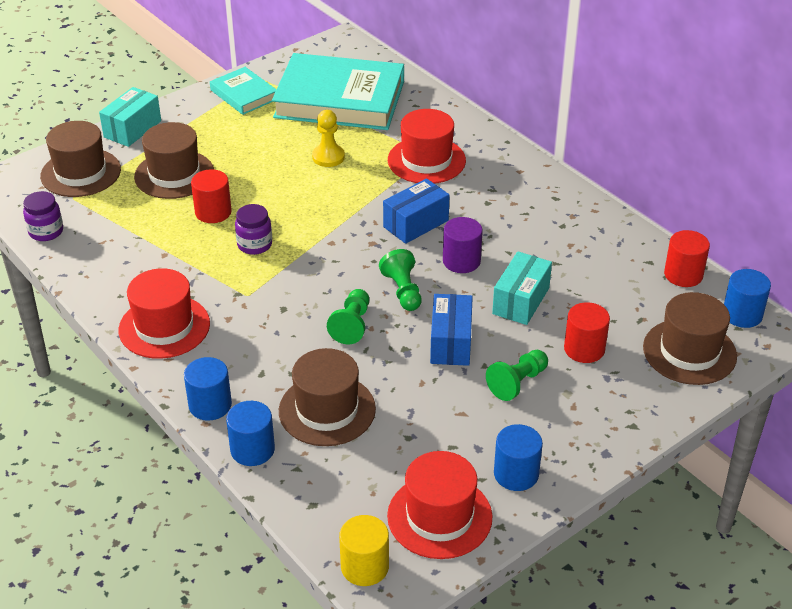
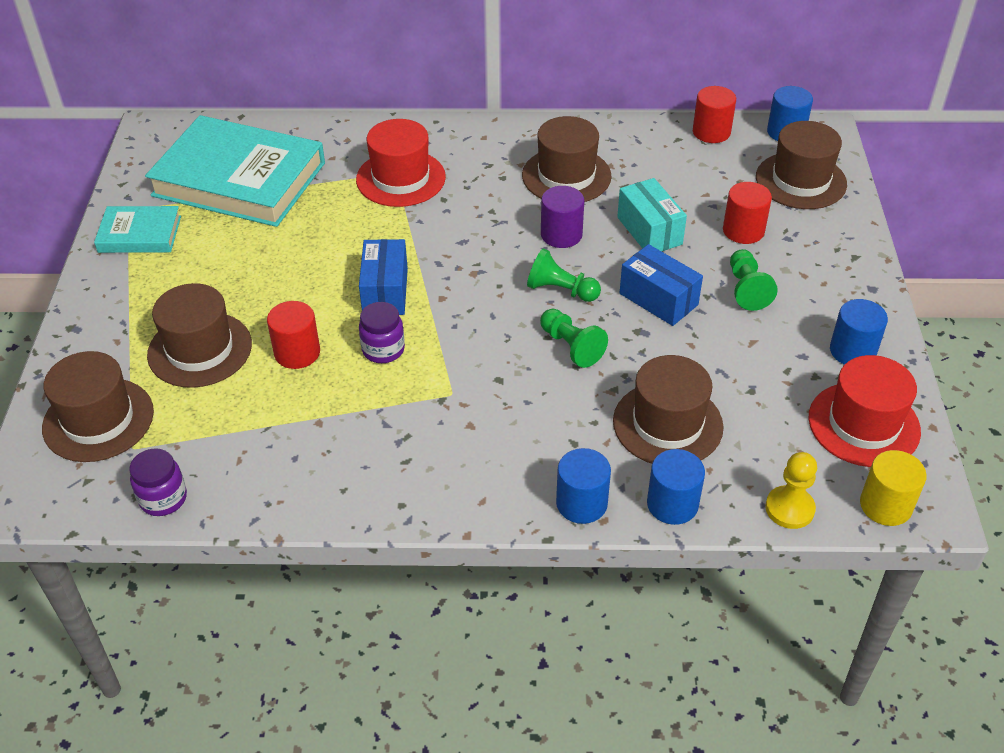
camera: 50 degrees left, 5 degrees up
turquoise box [99,87,161,147] -> none
red hat [118,268,210,359] -> none
turquoise book [272,53,404,130] -> turquoise book turned 60 degrees clockwise [145,115,325,227]
yellow pawn [312,110,345,167] -> yellow pawn moved to [765,452,817,529]
blue box [383,178,450,244] -> blue box moved to [359,239,408,315]
none -> brown hat [522,116,612,202]

